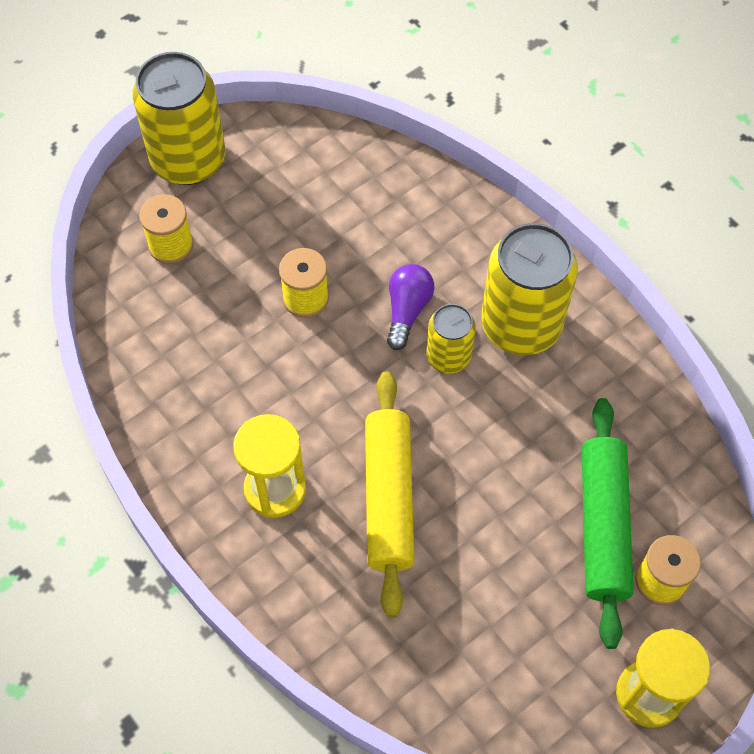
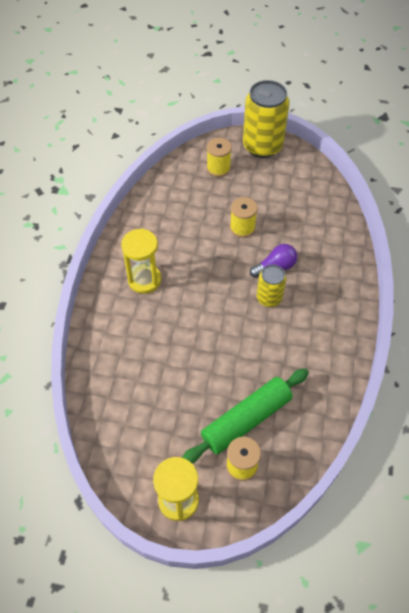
camera: 50 degrees right, 5 degrees down
yellow rolling pin [365,371,414,618] -> none
yellow can [481,223,578,355] -> none

